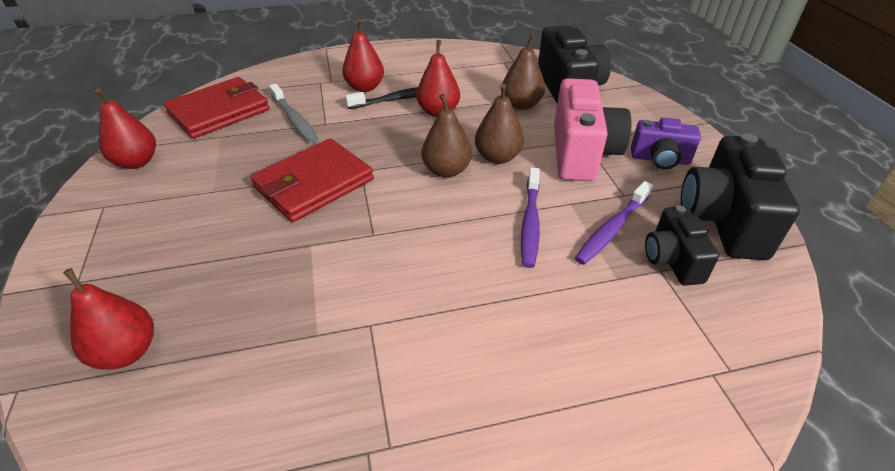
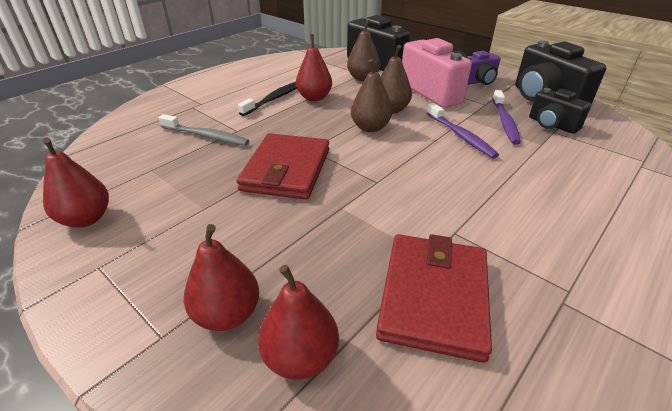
camera: 35 degrees left, 5 degrees down
red wallet [164,77,270,139] -> red wallet moved to [376,234,492,363]
red pear [342,19,384,92] -> red pear moved to [183,224,259,331]

